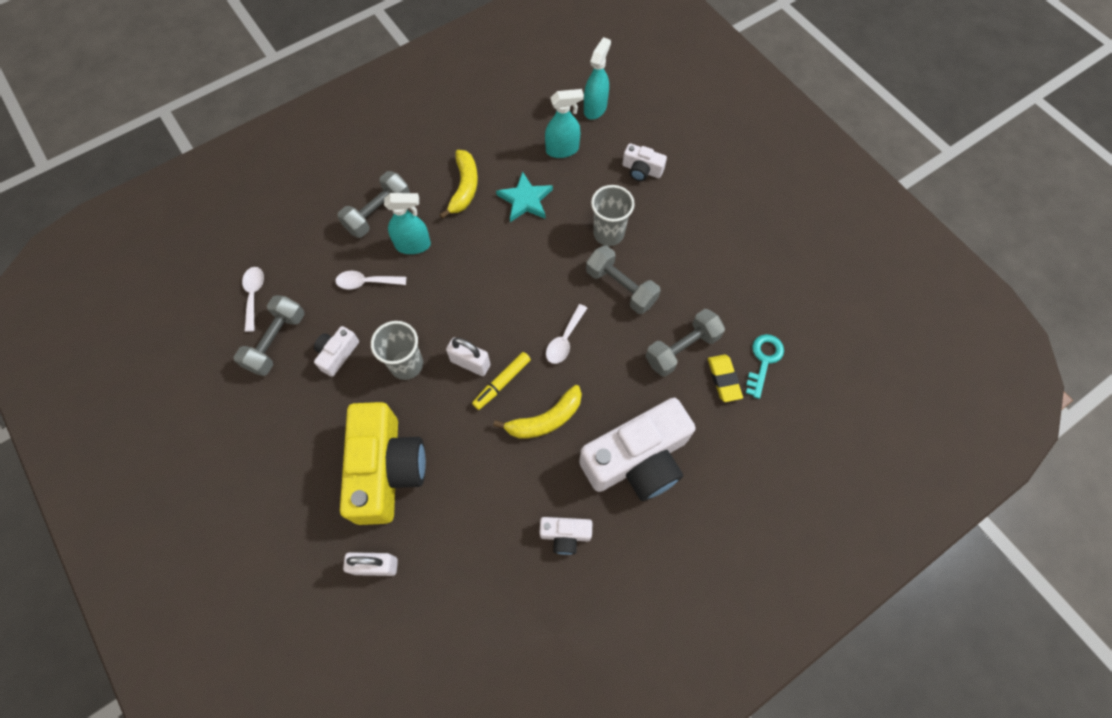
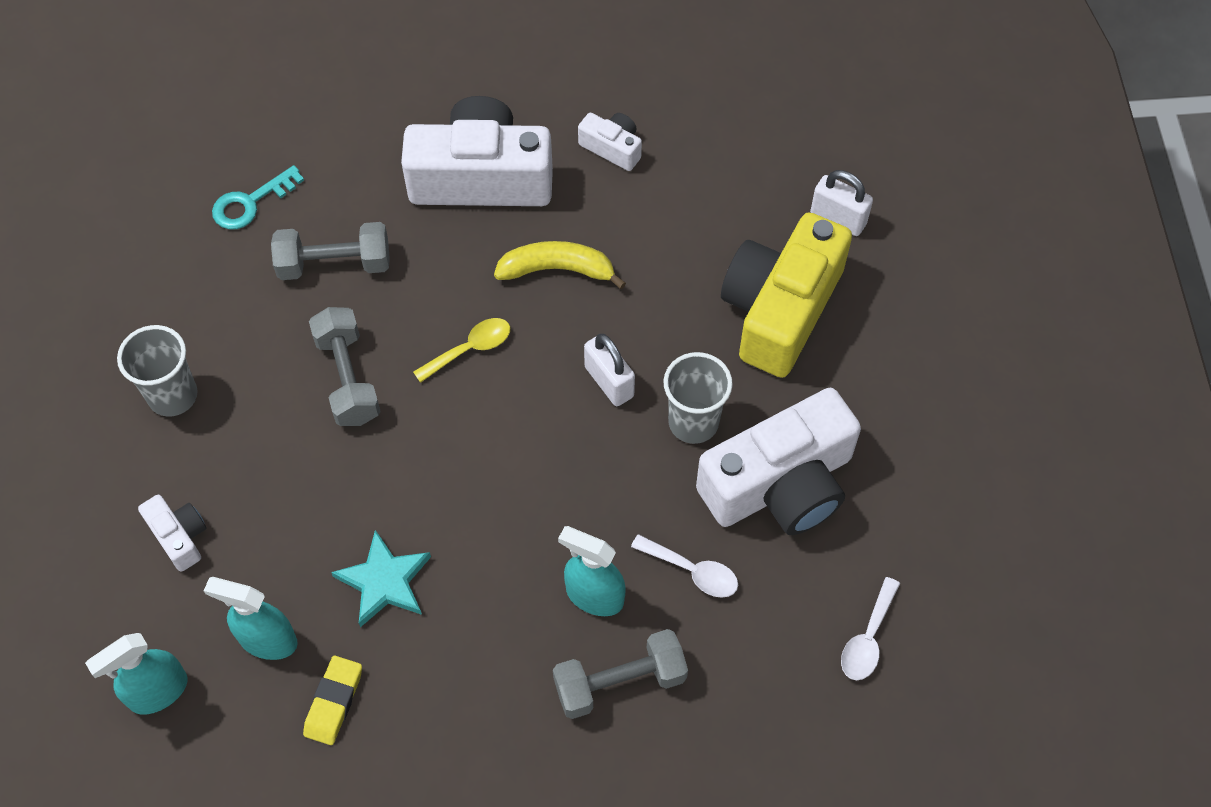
camera: 150 degrees left, 5 degrees down
grey dumbbell [234,295,305,376] -> none
white camera [314,326,359,377] -> white camera [696,388,861,535], size x2.21
yellow banana [440,150,478,219] -> none
yellow marker [472,352,531,410] -> none
white spoon [546,304,587,364] -> yellow spoon [413,318,510,383]
grey cup [591,185,635,246] -> grey cup moved to [117,325,198,416]
yellow eraser [708,354,743,402] -> yellow eraser moved to [303,656,362,745]

